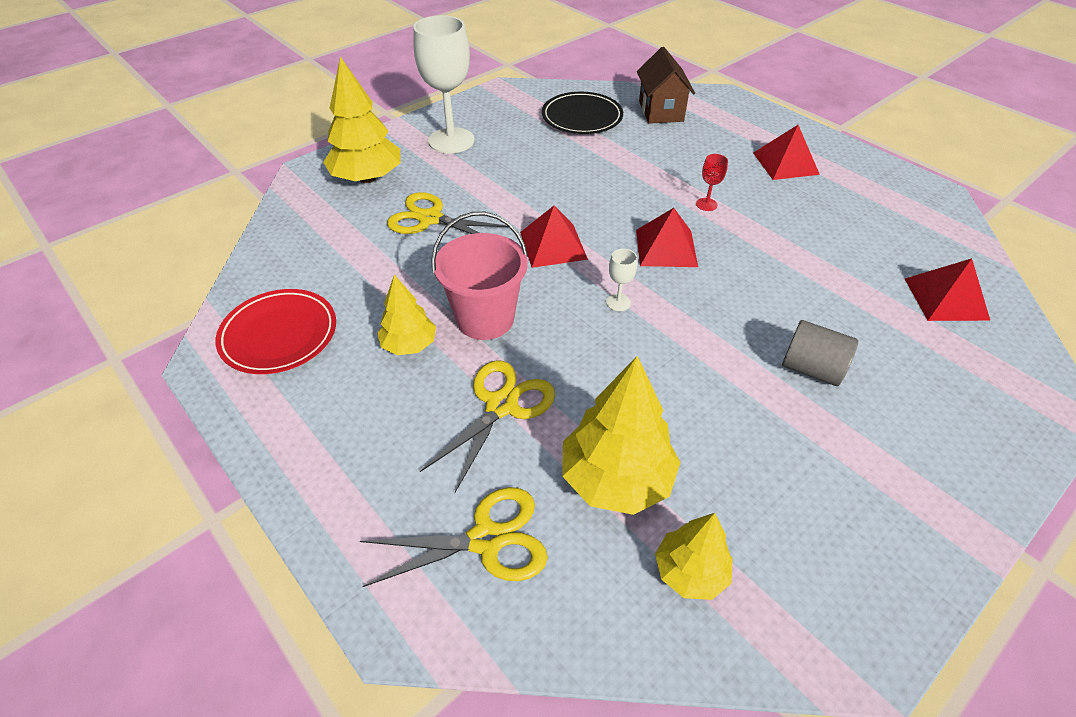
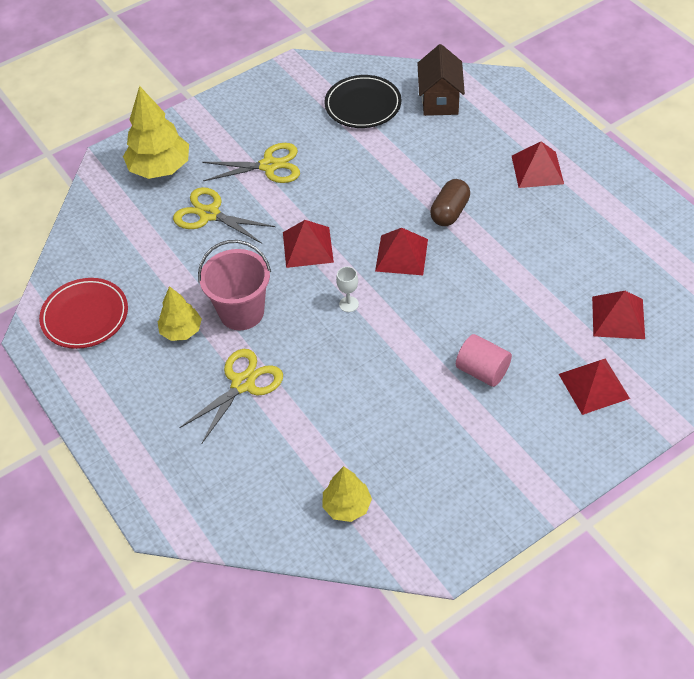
camera: 10 degrees right, 5 degrees up
yellow scissors [360,487,548,587] -> yellow scissors moved to [202,143,300,183]
white goblet [413,15,475,154] -> none
yellow tree [562,356,680,515] -> none
red goblet [696,154,728,211] -> brown capsule [430,179,470,226]
grey cylinder [782,320,858,386] -> pink cylinder [456,334,512,387]
none -> red pyramid [559,359,630,415]

